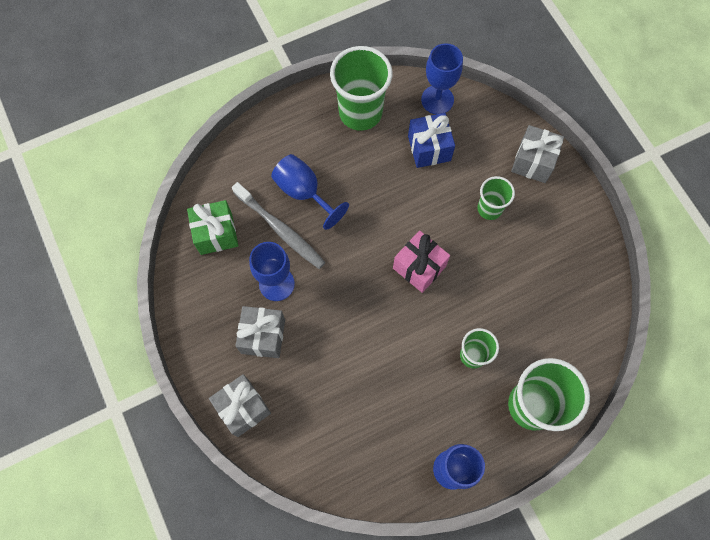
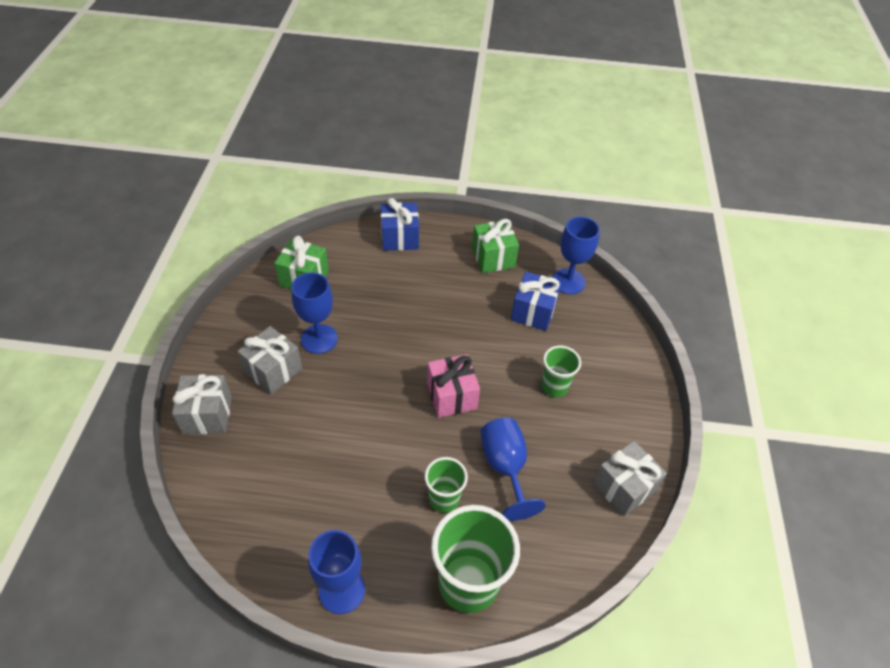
camera: 30 degrees right, 20 degrees down
grey toothbrush [232,182,326,269] -> none
blue goblet [271,154,349,230] -> blue goblet moved to [480,418,545,521]
green cup [330,46,393,131] -> green gift [472,219,519,273]
grey gift [511,125,564,183] -> grey gift moved to [593,441,667,516]
none -> blue gift [381,198,419,251]

